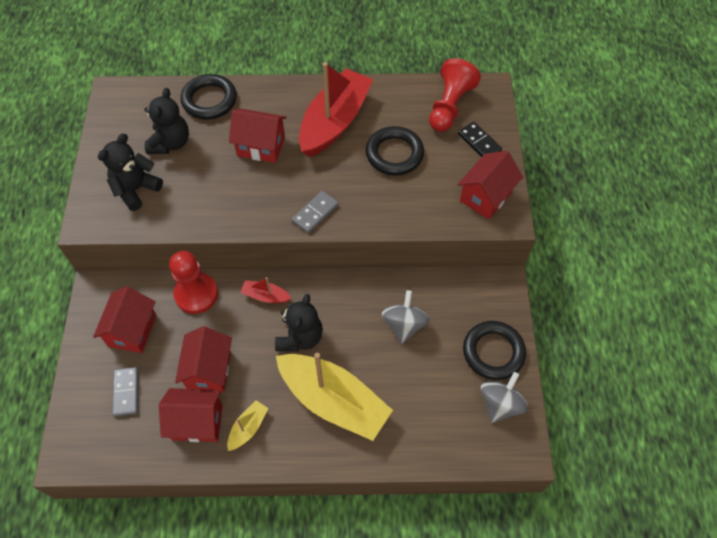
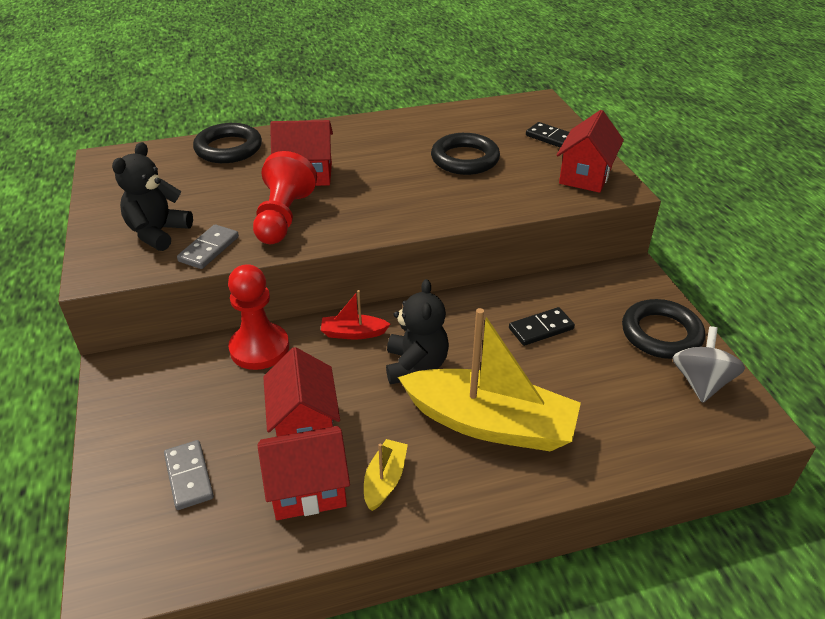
camera: 15 degrees left, 20 degrees down
red house [93,286,156,353] -> none
black teddy bear [144,88,189,154] -> none
grey domino [292,191,339,233] -> grey domino moved to [177,224,239,269]
red boat [299,62,373,157] -> none
grey spinning top [382,290,430,344] -> black domino [509,307,575,346]
red pawn [429,58,481,132] -> red pawn moved to [253,151,317,244]

